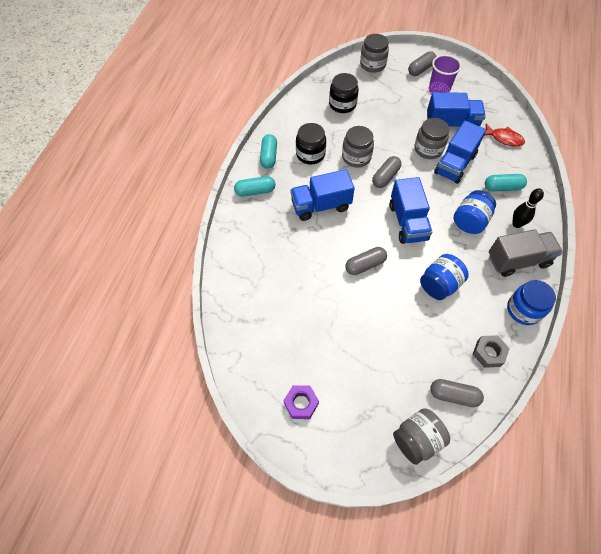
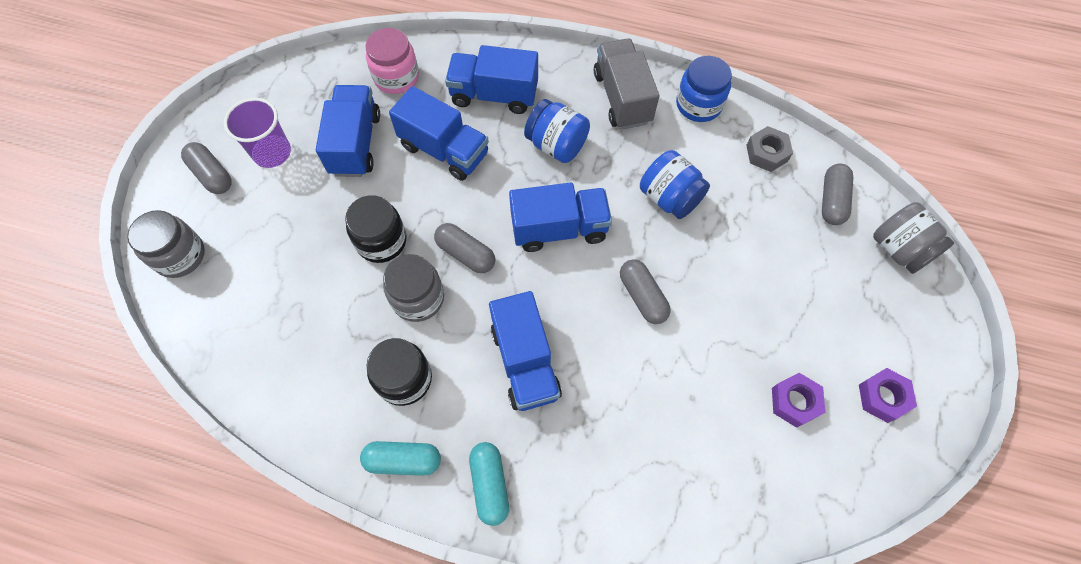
camera: 90 degrees left, 5 degrees up
black jar [329,73,359,113] -> black jar moved to [345,195,406,263]
grey jar [414,118,449,159] -> none
red fish [484,124,525,147] -> pink jar [366,28,419,94]
turquoise capsule [485,174,527,191] -> blue truck [445,45,538,114]
black bowling pin [512,188,544,228] -> none
none -> purple nut [772,373,825,428]

